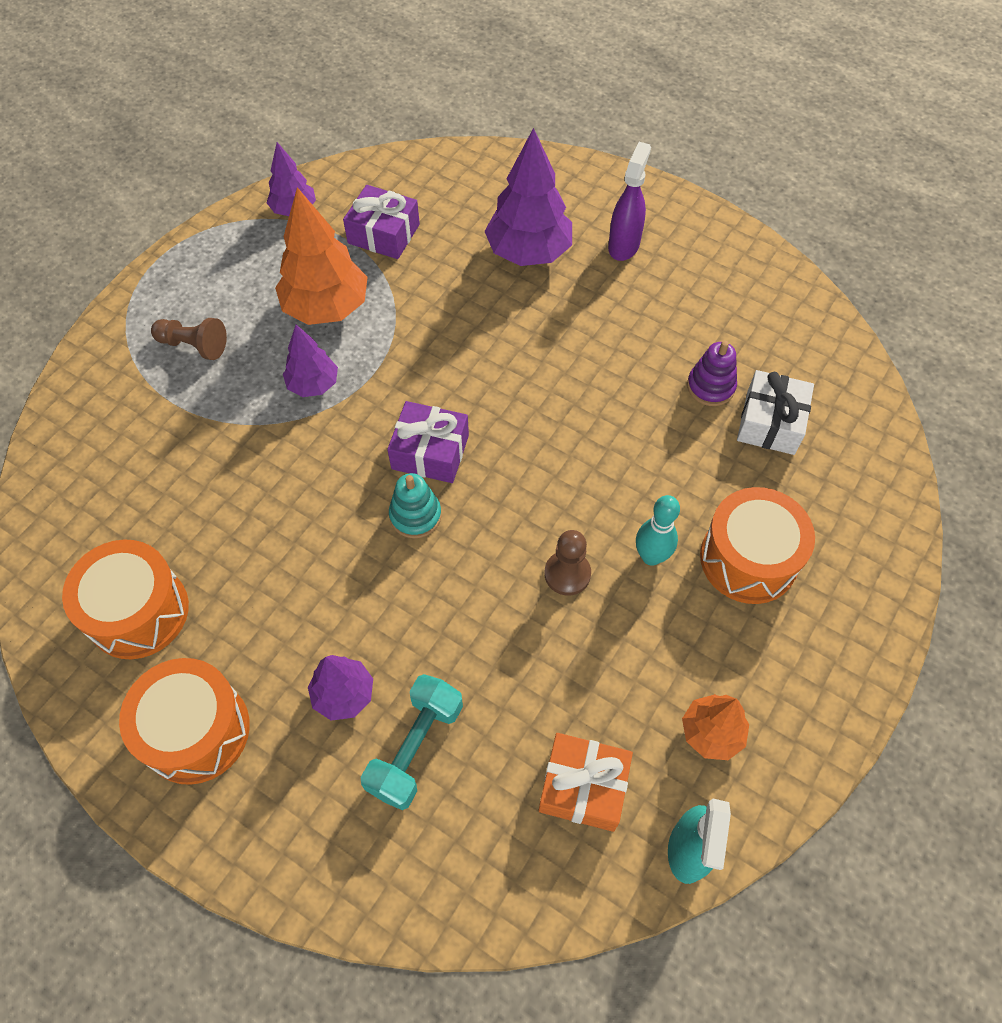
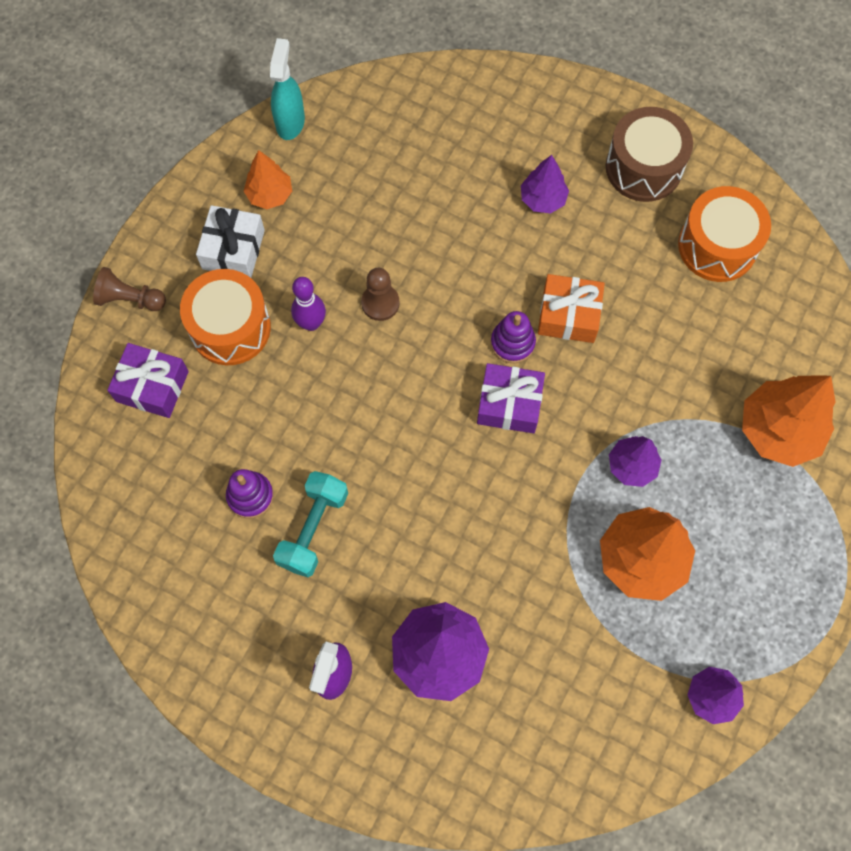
camera: 175 degrees right, 10 degrees up
orange drum [119,658,250,785] -> brown drum [606,107,693,202]
brown pawn [151,318,227,360] -> brown pawn moved to [93,267,166,311]
purple gift [343,185,420,259] -> purple gift moved to [107,343,189,418]
turquoise dumbbell [360,674,463,810] -> turquoise dumbbell moved to [273,471,348,577]
turquoise stacking toy [389,473,442,538] -> purple stacking toy [491,311,536,363]
orange gift [539,733,633,832] -> orange gift moved to [538,274,605,343]
turquoise bowling pin [636,495,680,566] -> purple bowling pin [291,277,326,331]
white gift [737,370,814,455] -> white gift moved to [196,205,265,278]
none -> orange tree [742,376,836,467]

